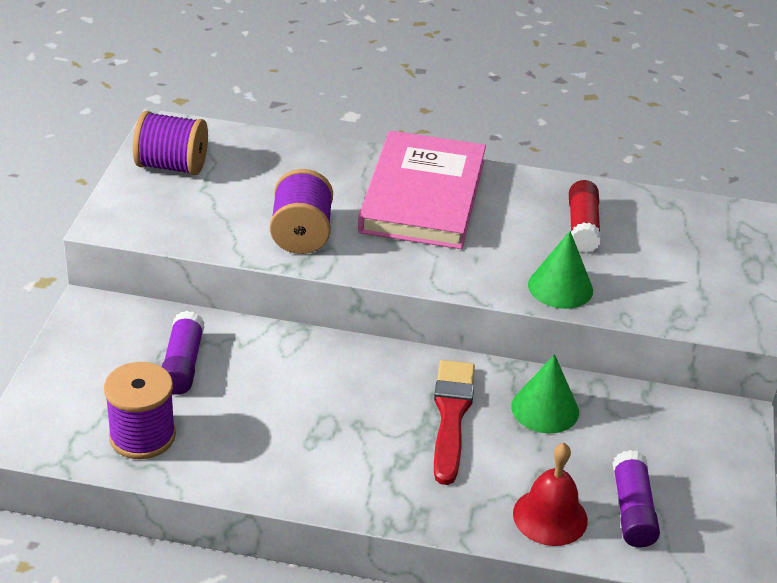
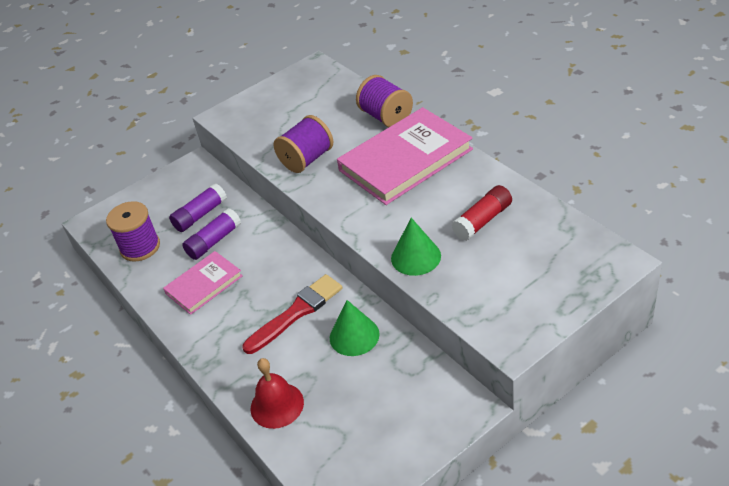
camera: 50 degrees right, 5 degrees up
purple spool [133,111,208,175] -> purple spool moved to [356,75,413,127]
purple glue stick [613,450,660,548] -> purple glue stick moved to [182,208,241,260]
none -> pink book [163,251,243,315]

